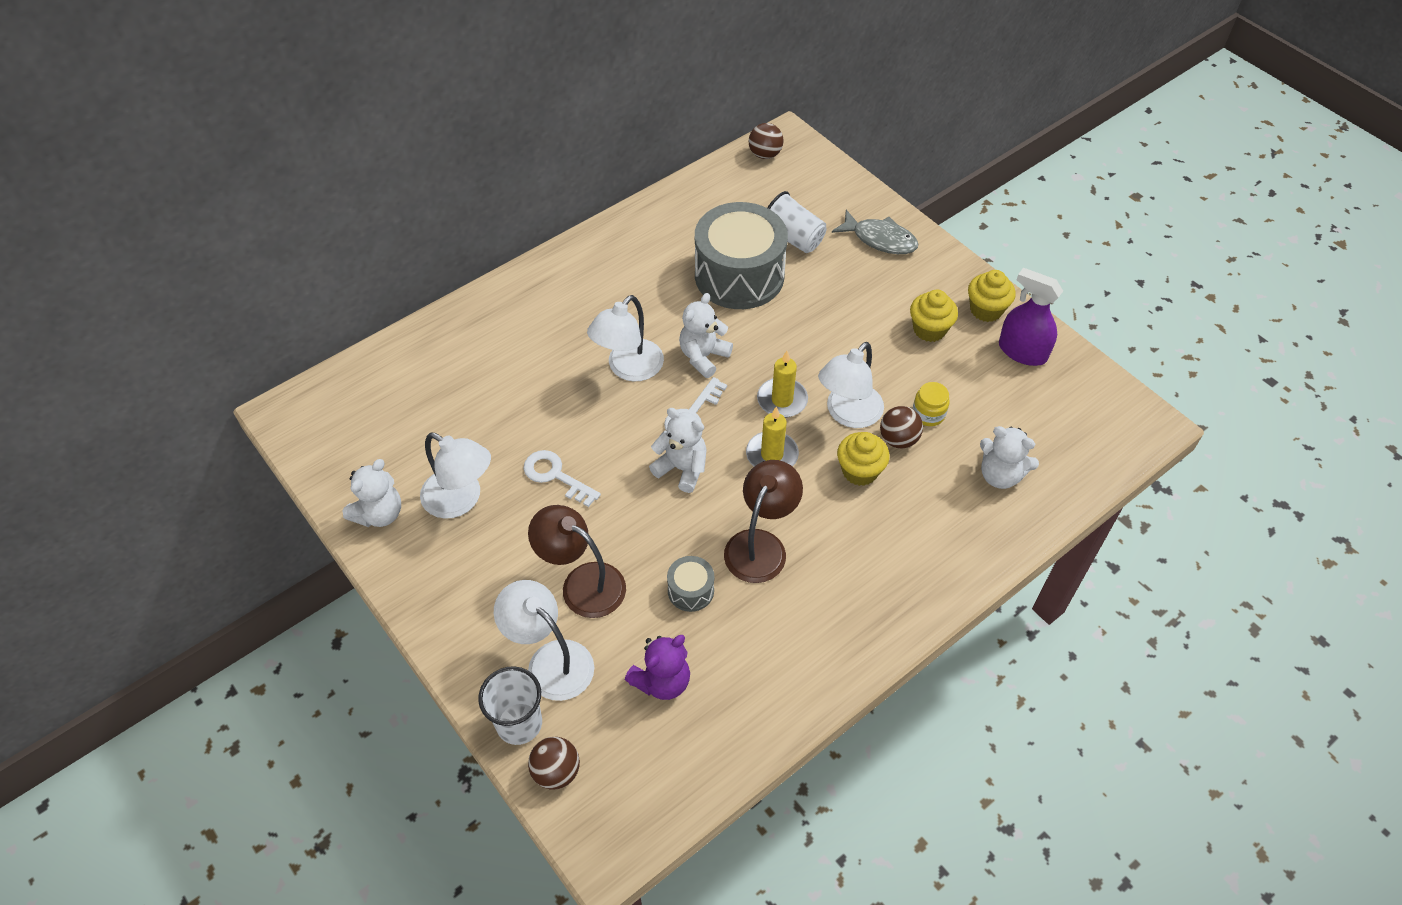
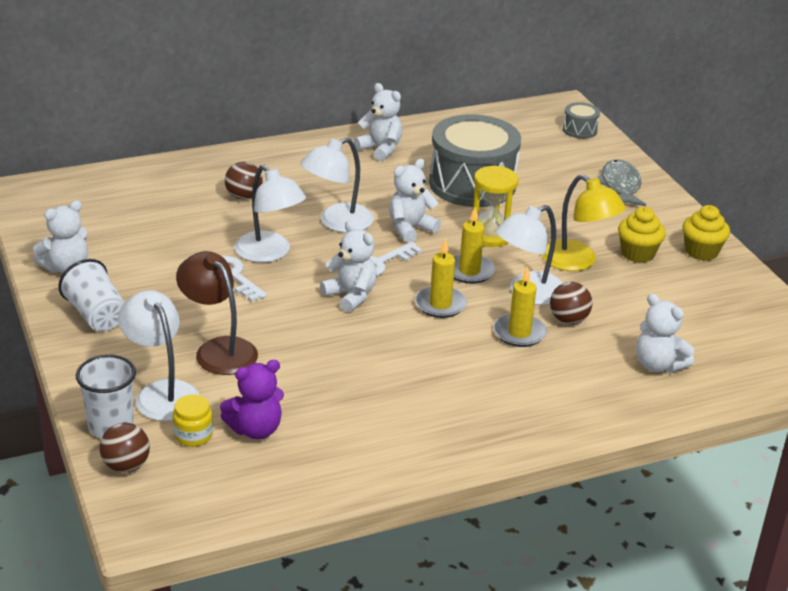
camera: 15 degrees right, 20 degrees down
white lamp [420,432,491,519] -> white lamp moved to [235,165,306,262]
grey drum [667,556,714,612] -> grey drum moved to [563,102,600,139]
brown lamp [724,460,803,583] -> none
brown ball [748,123,784,159] -> brown ball moved to [225,162,263,200]
white cup [767,191,826,253] -> white cup moved to [58,259,125,331]
grey fish [832,210,919,254] -> grey fish turned 135 degrees counterclockwise [598,159,646,206]
yellow cupcake [837,432,890,486] -> yellow candle [493,266,547,347]
yellow jar [913,382,950,426] -> yellow jar moved to [173,395,213,447]
purple spray bottle [999,268,1063,366] -> none
none -> white teddy bear [354,83,402,161]
none -> yellow hourglass [473,166,519,247]
none -> yellow lamp [542,175,626,271]

